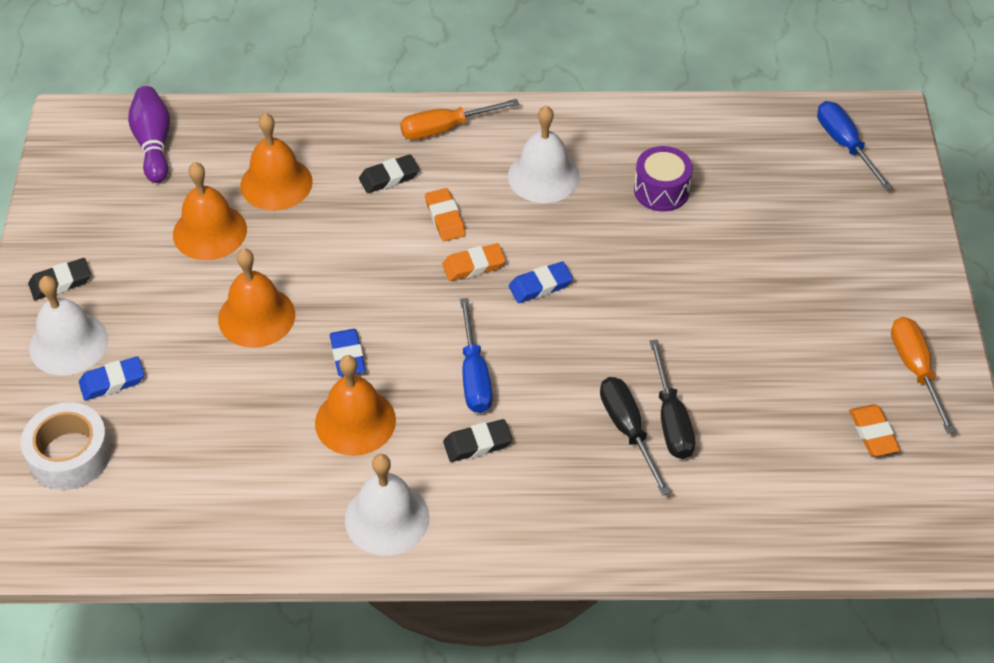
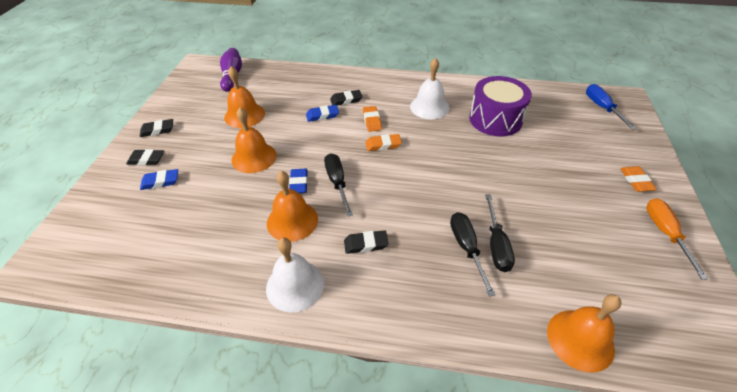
camera: 10 degrees right, 5 degrees down
white tape [21,402,111,490] -> none
white bell [29,276,108,375] -> black eraser [126,149,164,165]
orange bell [240,113,313,211] -> orange bell moved to [547,294,622,373]
orange screwdriver [400,99,519,140] -> none
blue screwdriver [460,298,492,413] -> none
blue eraser [509,261,573,303] -> blue eraser moved to [306,105,339,122]
purple drum [634,146,693,212] -> purple drum [469,76,532,136], size x1.66
orange eraser [849,404,900,456] -> orange eraser moved to [620,166,657,192]
none -> black screwdriver [324,153,353,217]

